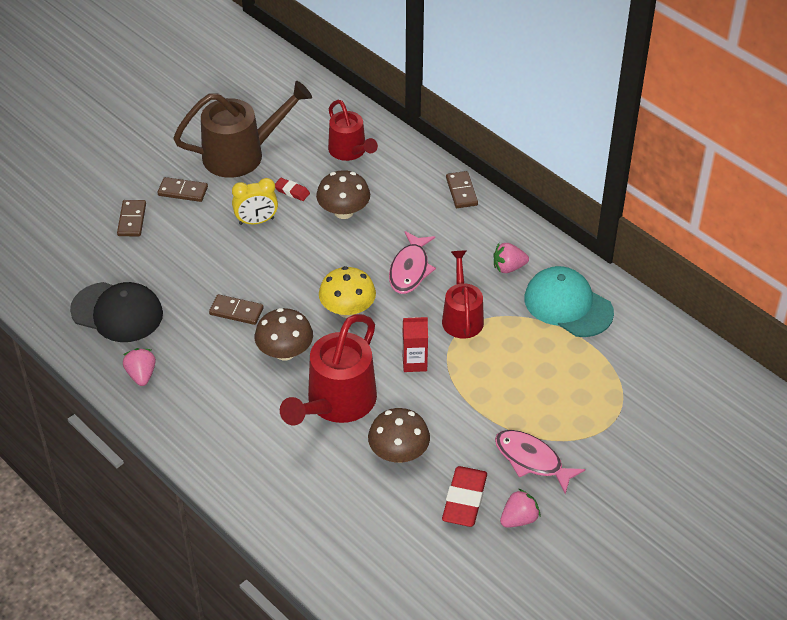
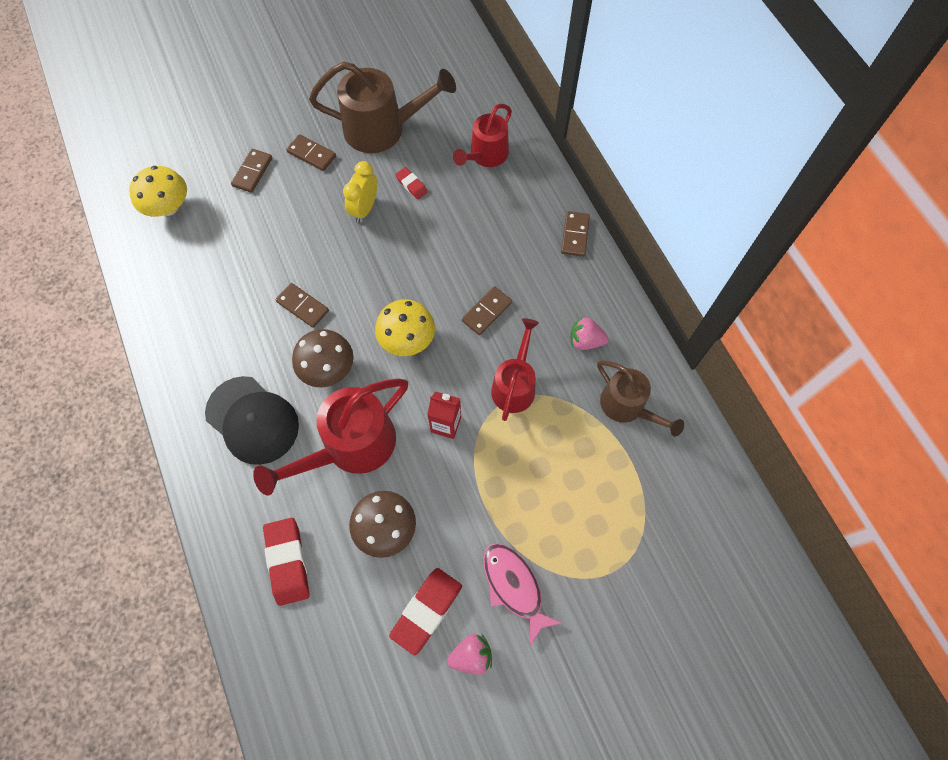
camera: 20 degrees right, 20 degrees up
black cap [70,282,163,342] -> black cap moved to [205,376,299,465]
pink strawberry [123,348,156,386] -> none
yellow clock [232,178,278,225] -> yellow clock turned 105 degrees clockwise [343,161,377,223]
brown mushroom [316,170,370,219] -> none
red watering can [328,100,378,161] -> red watering can turned 45 degrees clockwise [453,103,512,167]
pink fish [389,231,436,294] -> brown domino [462,286,512,335]
turquoise cap [524,266,614,337] -> brown watering can [597,360,684,437]
none -> yellow mushroom [129,166,187,217]
none -> red eraser [263,518,310,606]

